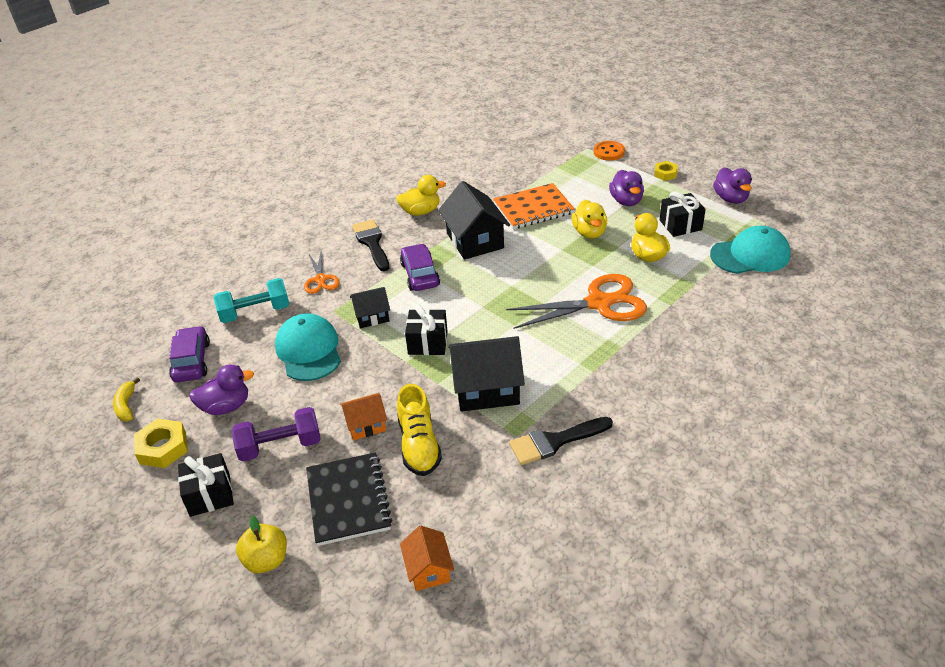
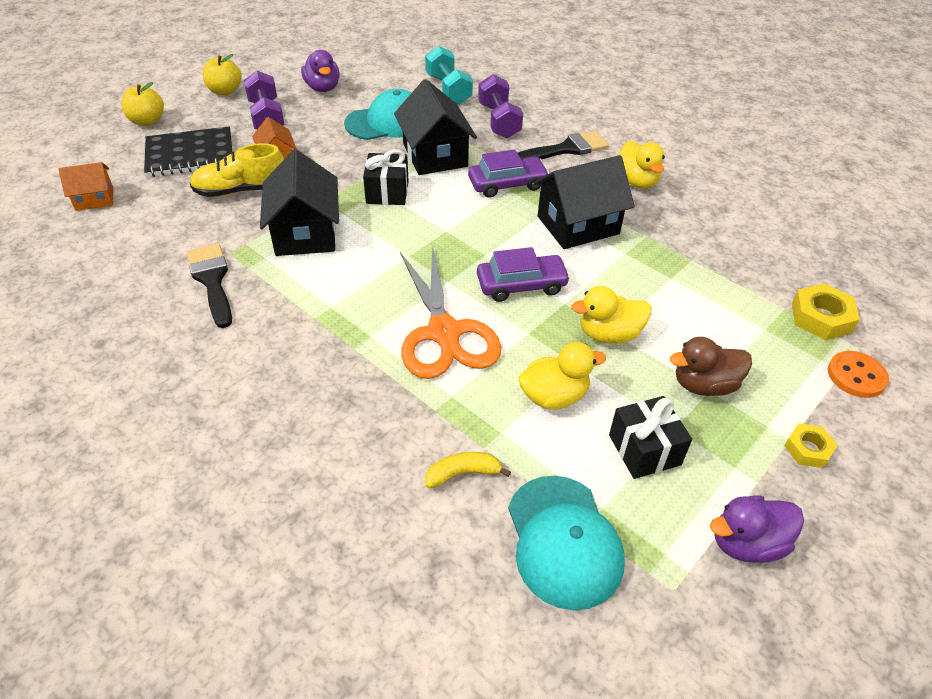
camera: 85 degrees right, 5 degrees up
yellow banana [113,377,140,421] -> yellow banana moved to [425,452,511,488]
yellow nut [134,419,188,468] -> yellow nut moved to [792,283,860,340]
purple car [169,326,210,382] -> purple car moved to [477,247,570,302]
black gift [178,453,234,517] -> yellow apple [203,54,241,95]
orange scissors [304,253,340,294] -> purple dumbbell [478,74,523,138]
black house [350,287,390,328] -> black house [394,79,477,175], size x1.78
orange notebook [493,183,575,229] -> none
purple duck [609,170,644,206] -> brown duck [670,337,752,396]

